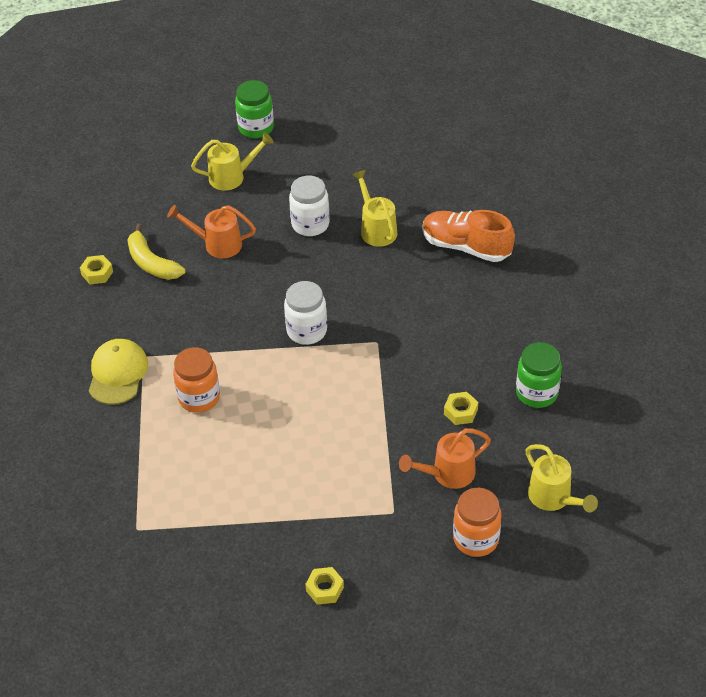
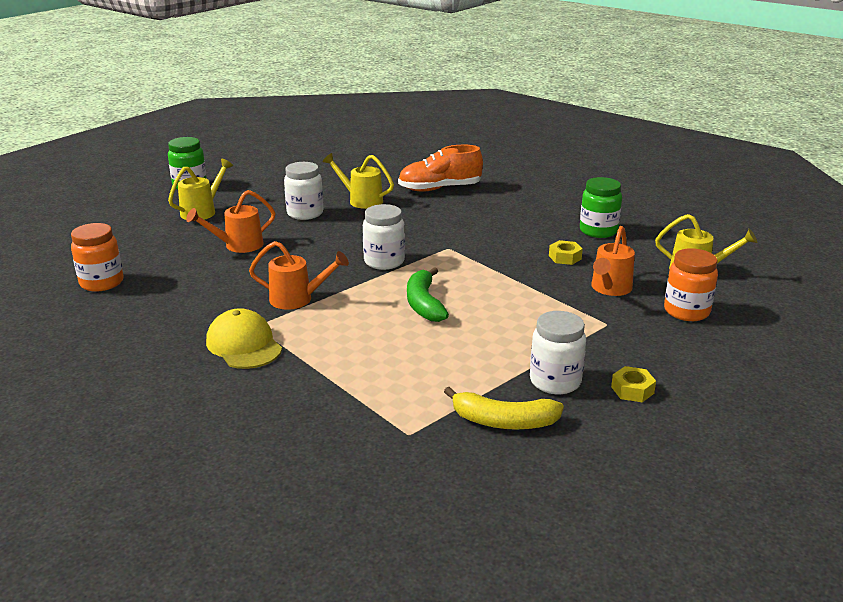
camera: 40 degrees left, 20 degrees down
yellow nut [80,255,113,284] -> none
yellow banana [127,224,185,280] -> yellow banana moved to [444,387,564,430]
orange jar [173,347,220,413] -> orange jar moved to [71,223,123,292]
none -> orange watering can [249,241,349,310]
none -> green banana [407,267,449,322]
none -> white jar [530,311,586,394]

